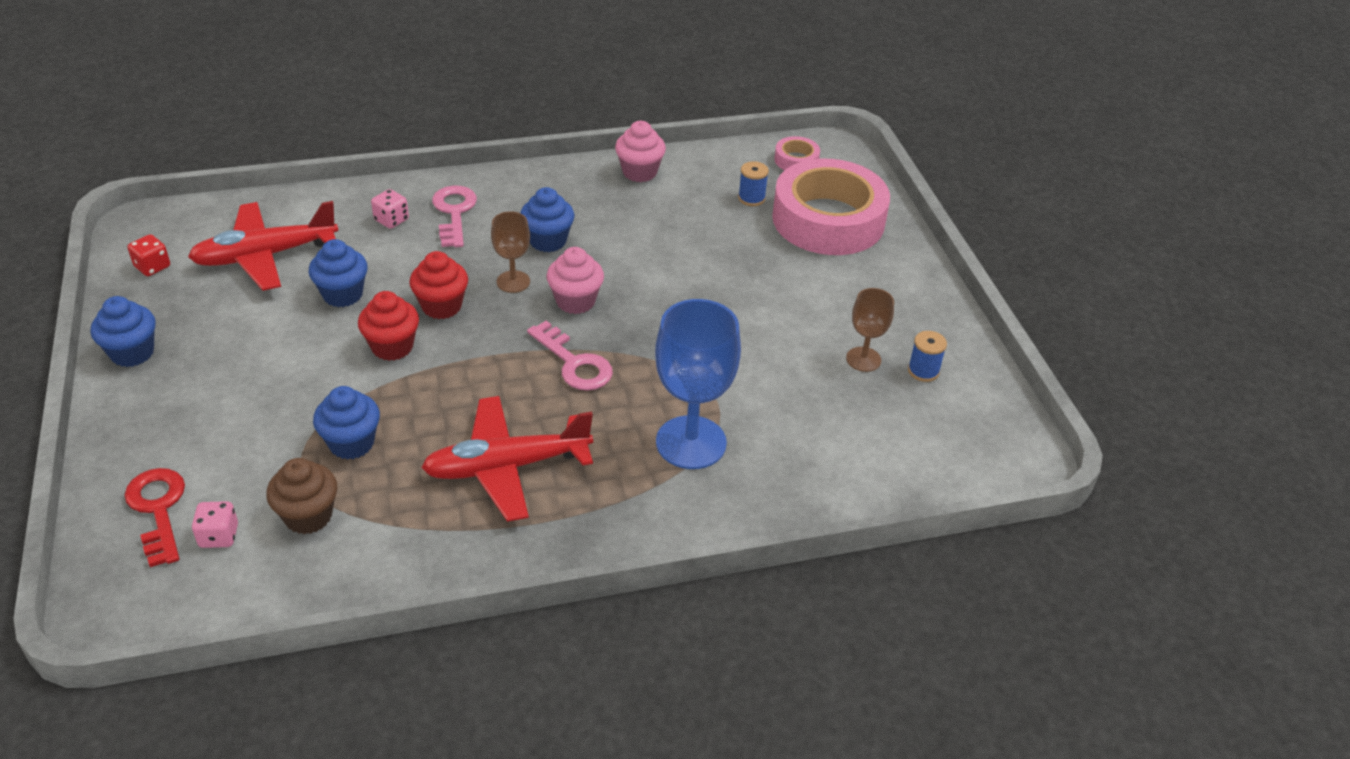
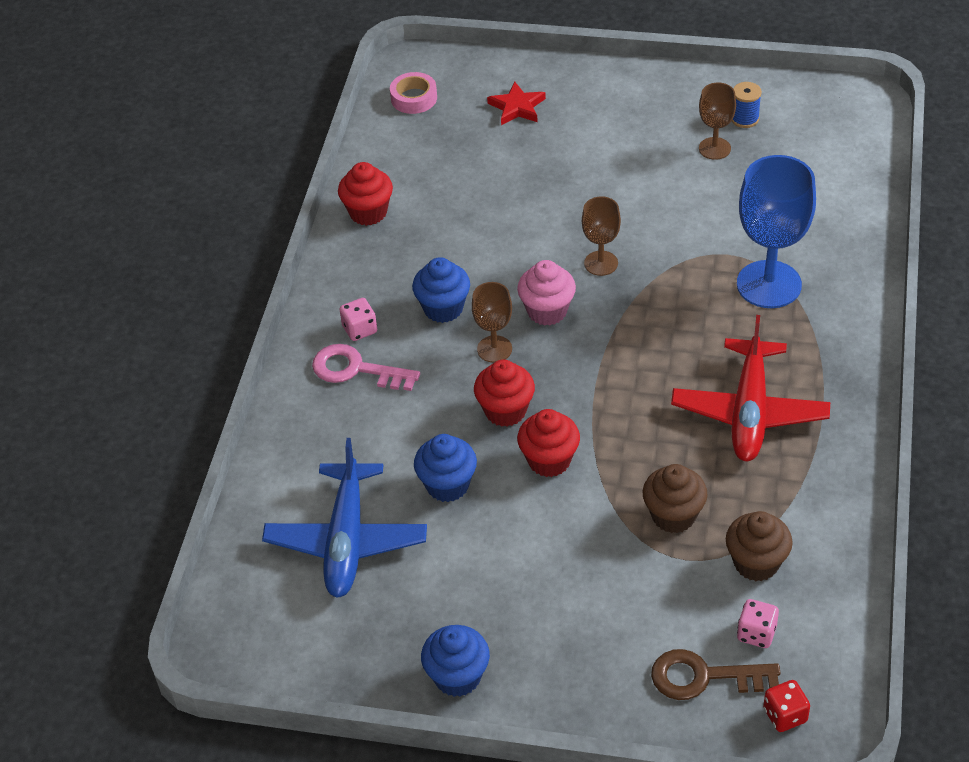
camera: 60 degrees left, 5 degrees up
red key [124,468,185,567] -> brown key [651,649,781,700]
red dice [127,234,170,276] -> red dice moved to [763,680,810,732]
red plane [188,201,339,291] -> blue plane [262,438,427,598]
blue cupcake [313,386,380,460] -> brown cupcake [643,464,707,533]
pink dice [371,189,409,229] -> pink dice moved to [339,298,377,341]
pink key [527,321,613,391] -> none
pink cupcake [615,121,666,182] -> red cupcake [338,162,393,226]
blue spool [738,161,769,206] -> none
pink tape [772,159,890,255] -> red star [487,81,546,125]
none -> brown goblet [582,196,621,276]

